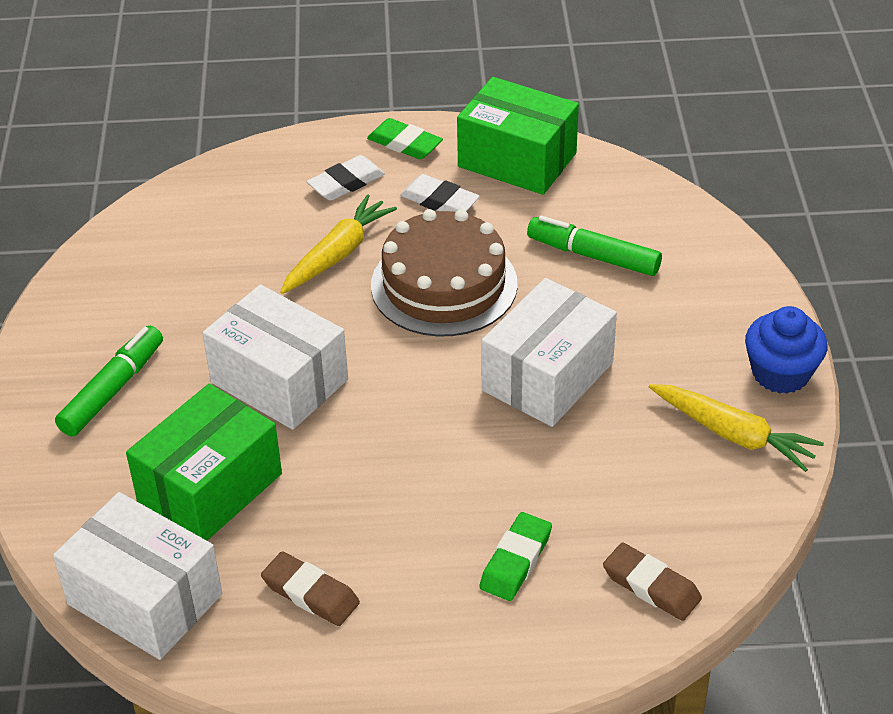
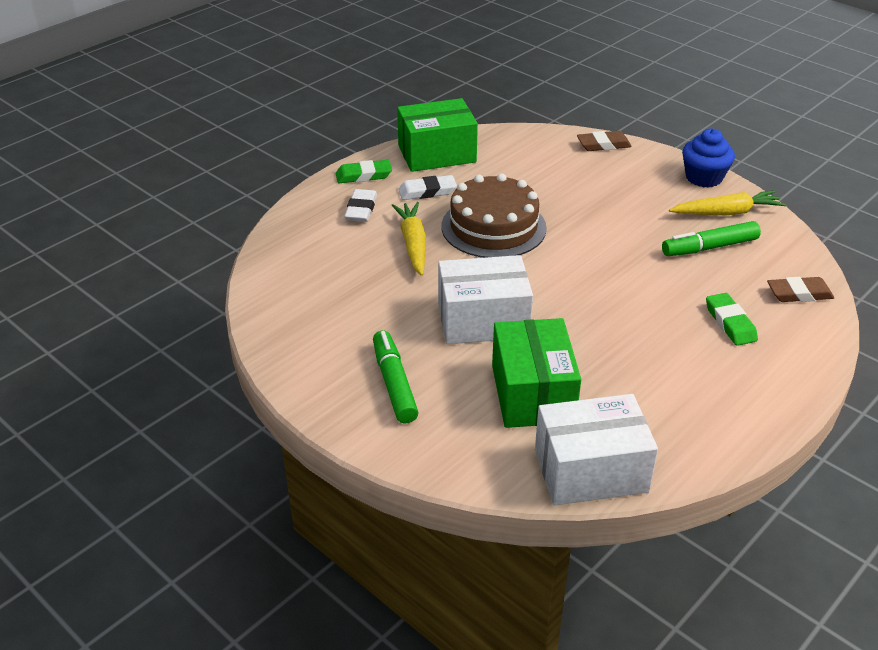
camera: 45 degrees left, 5 degrees down
brown eraser [261,551,360,626] -> brown eraser moved to [577,131,632,151]
white box [481,278,617,427] -> none
green marker [527,216,662,276] -> green marker moved to [662,221,761,256]

